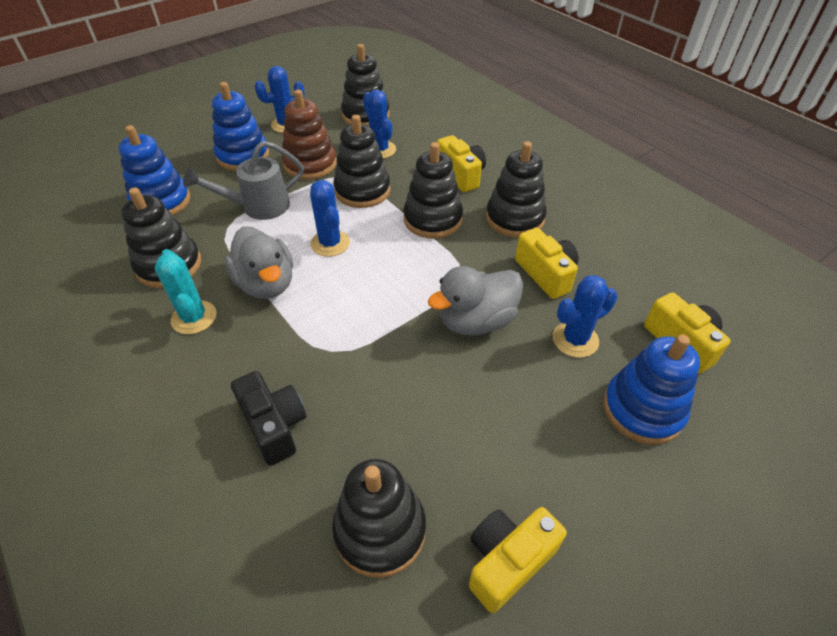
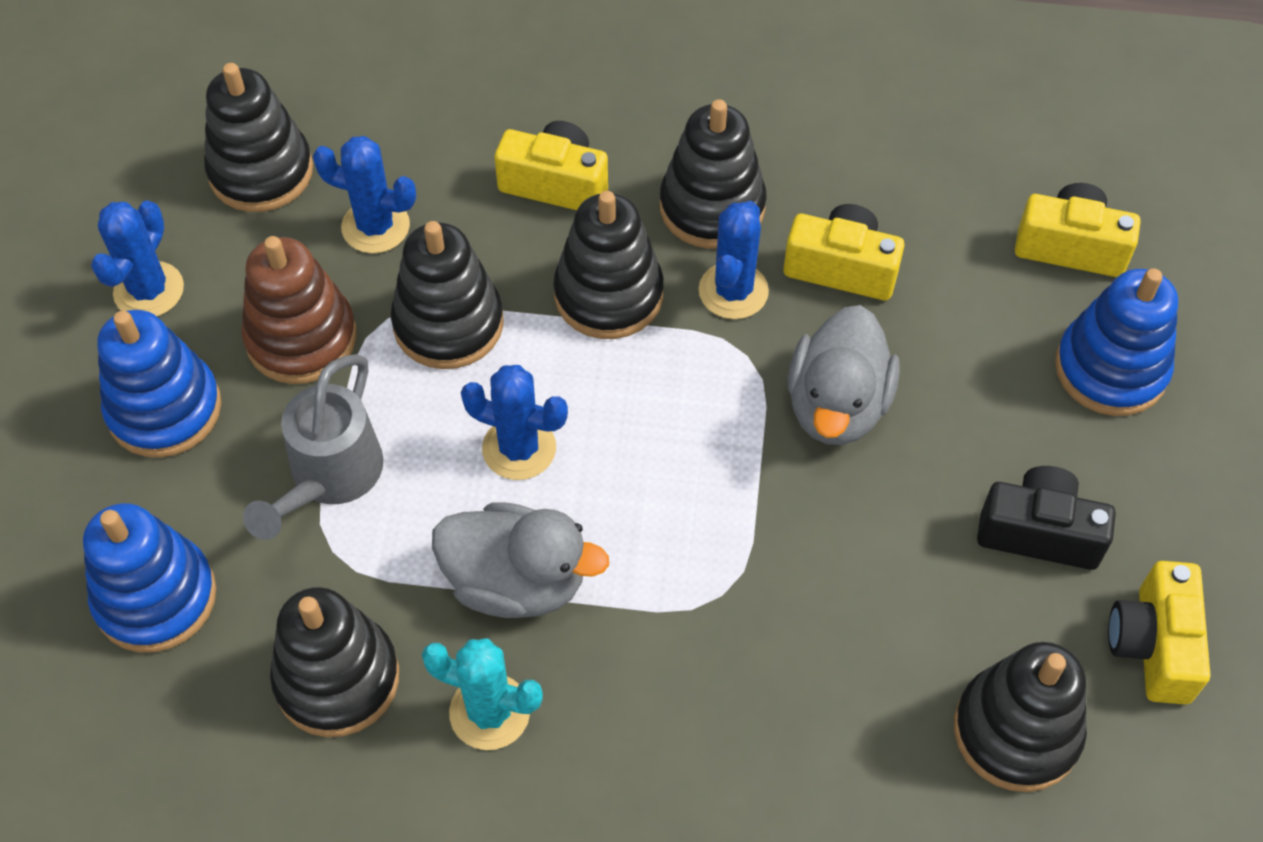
camera: 45 degrees left, 10 degrees up
black camera [231,371,306,466] -> black camera moved to [977,466,1116,570]
blue cactus [553,275,618,358] -> blue cactus moved to [699,201,769,319]

